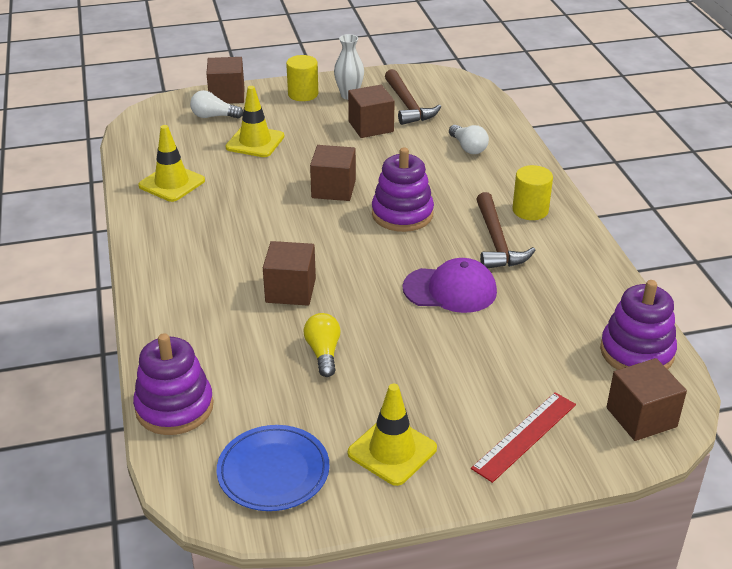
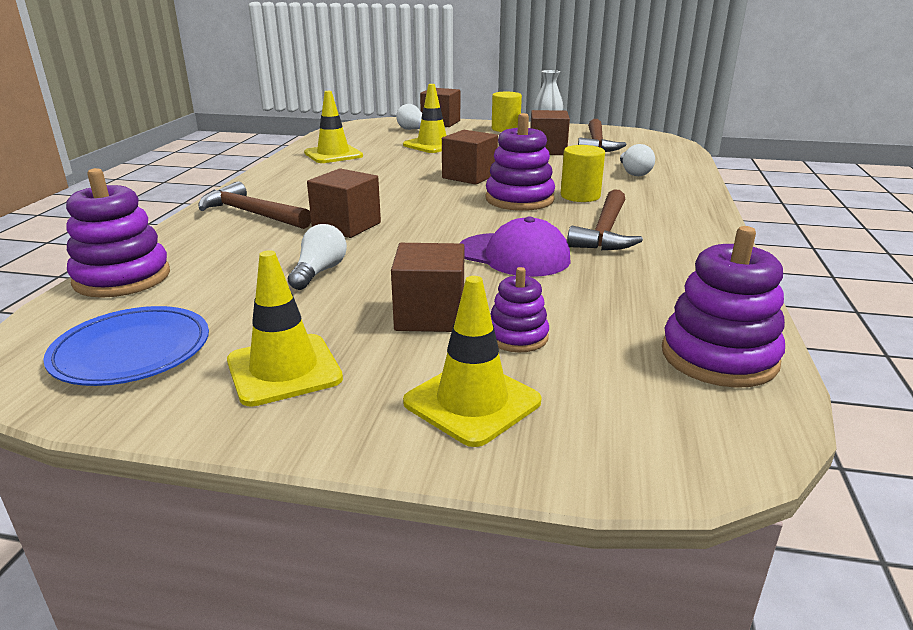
camera: 25 degrees right, 10 degrees down
yellow light bulb [303,313,341,377] -> white light bulb [288,224,347,290]
red ruler [471,392,576,483] -> yellow traffic cone [403,276,541,447]
yellow cylinder [512,165,553,220] -> yellow cylinder moved to [561,145,605,202]
brown cube [606,358,687,441] -> brown cube moved to [391,243,464,332]
none -> brown hammer [198,181,311,229]
none -> purple stacking toy [491,267,549,352]

